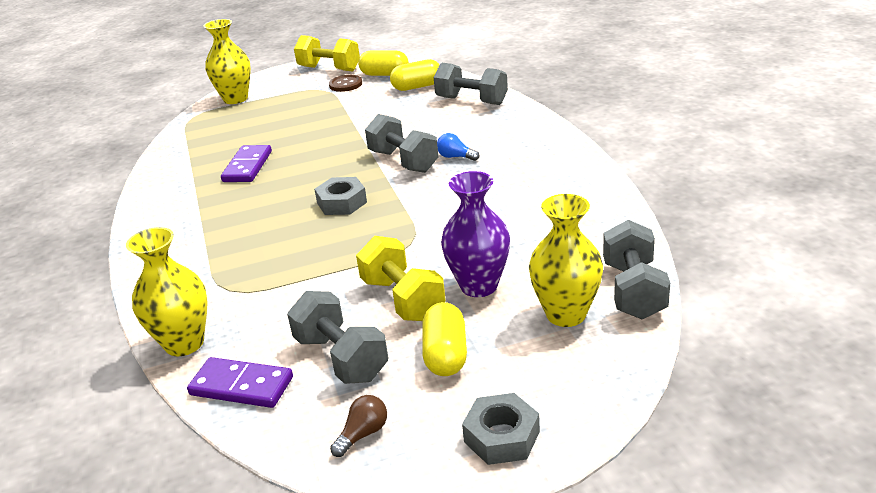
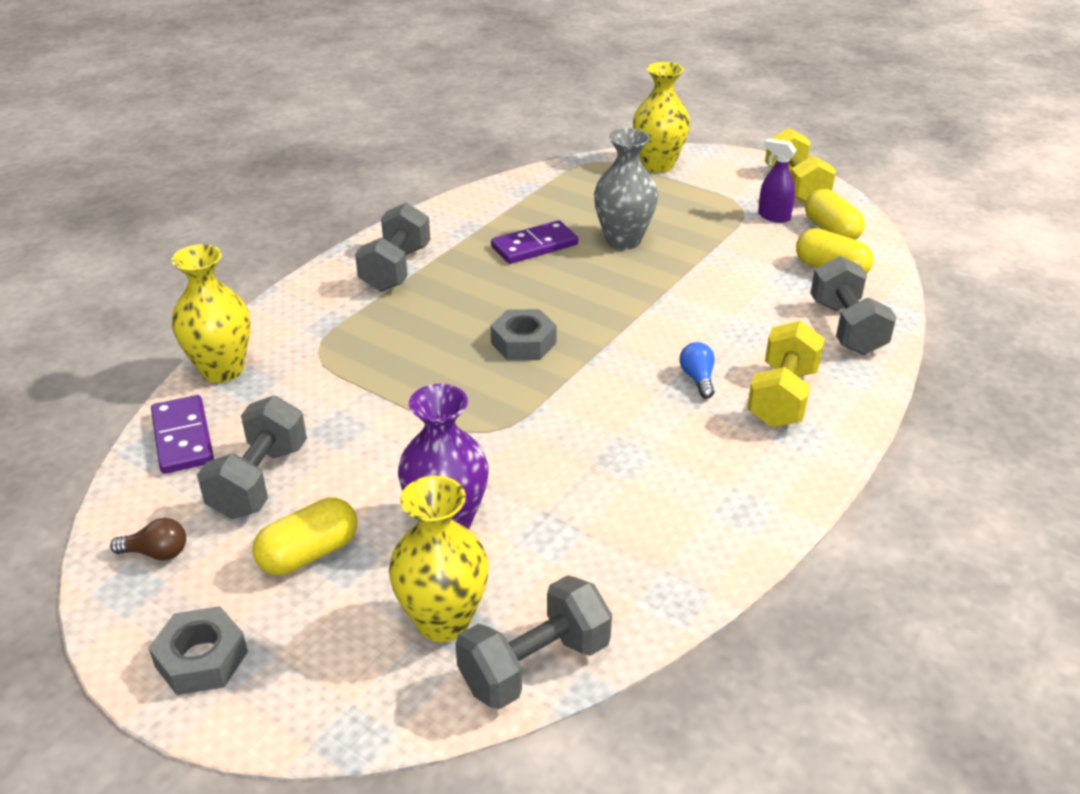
camera: 50 degrees right, 5 degrees up
brown button [329,75,362,92] -> purple spray bottle [758,138,797,223]
yellow dumbbell [356,236,446,321] -> yellow dumbbell moved to [747,320,825,428]
grey dumbbell [365,114,438,173] -> grey dumbbell moved to [355,202,430,292]
none -> grey vase [594,128,658,250]

